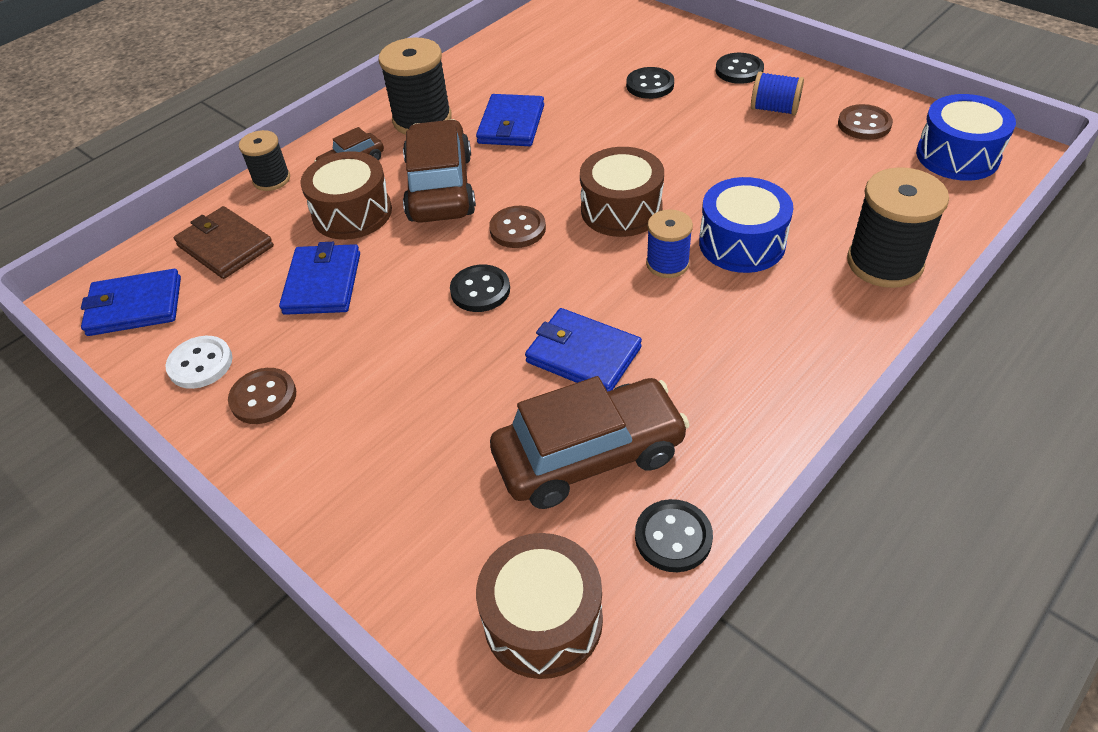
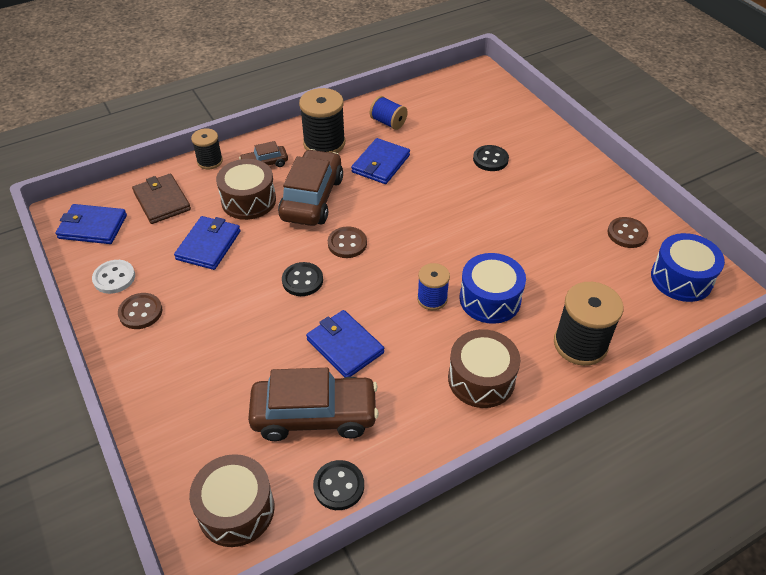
camera: 15 degrees right, 0 degrees up
brown drum [580,147,664,237] -> brown drum moved to [448,329,520,408]
black button [716,53,764,84] -> none
blue spool [751,72,804,115] -> blue spool moved to [370,96,408,130]

